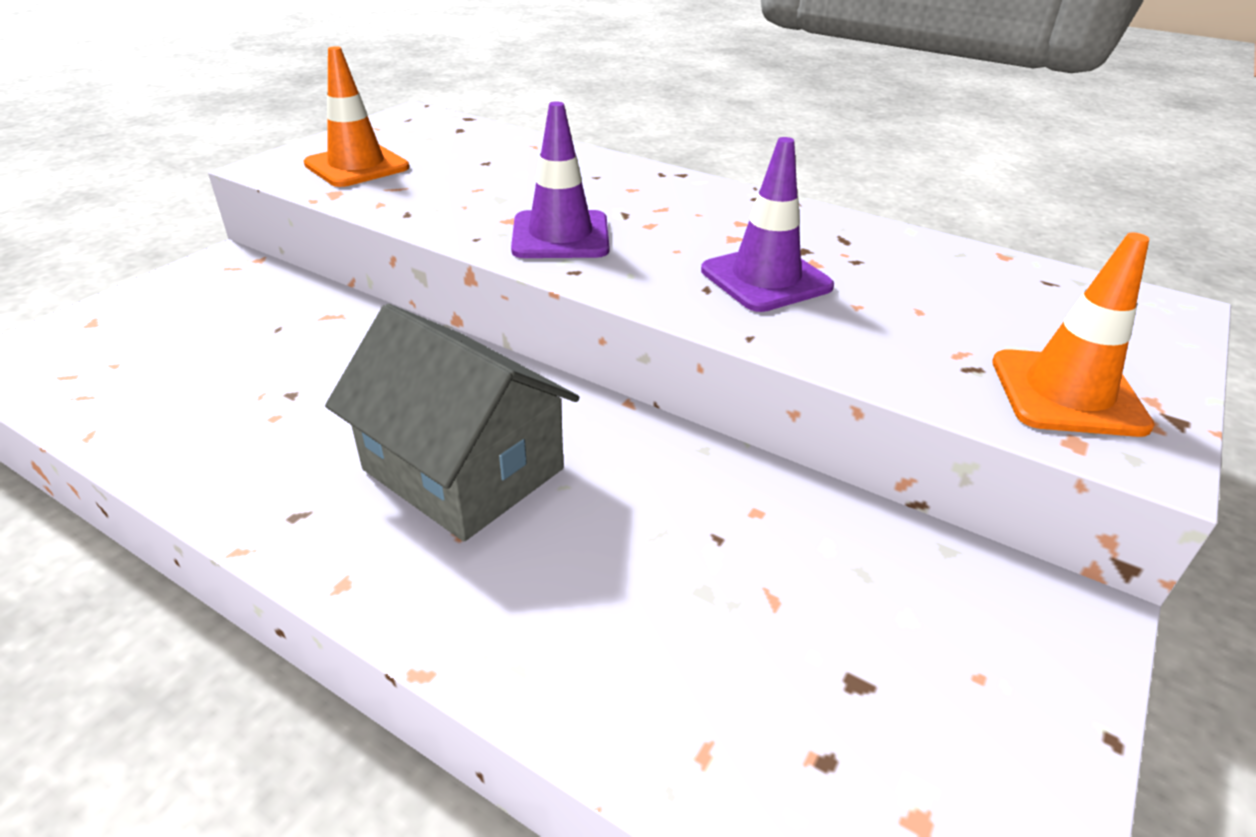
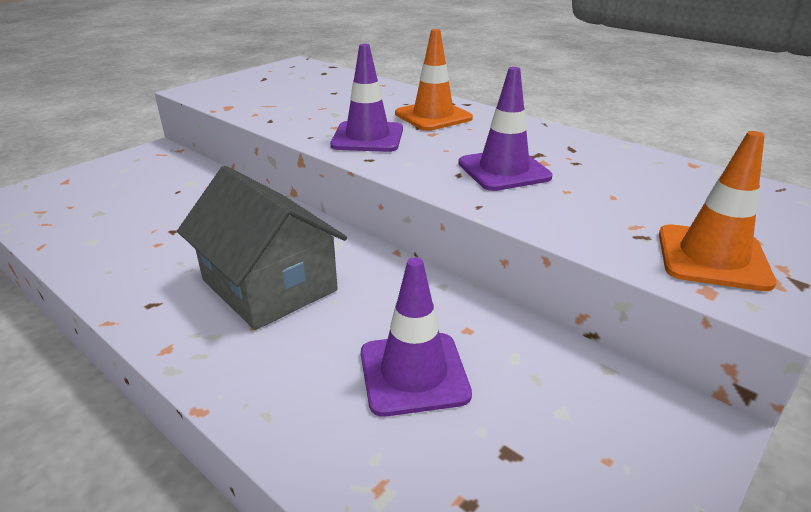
camera: 10 degrees right, 5 degrees down
orange traffic cone [304,46,409,187] -> orange traffic cone moved to [395,29,473,131]
none -> purple traffic cone [361,257,472,417]

